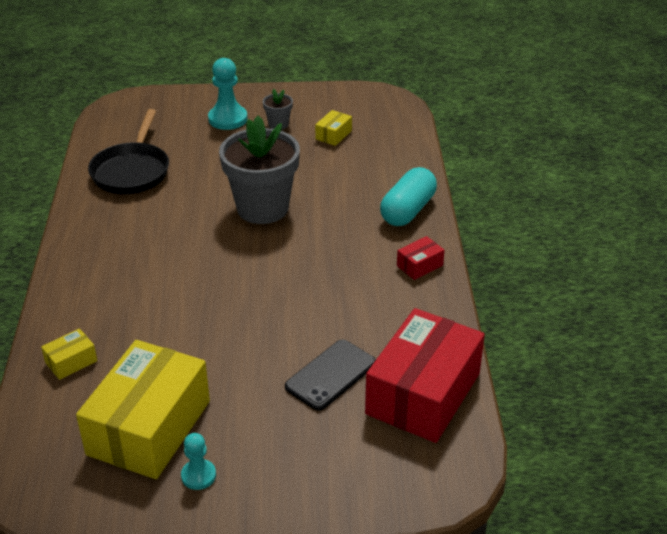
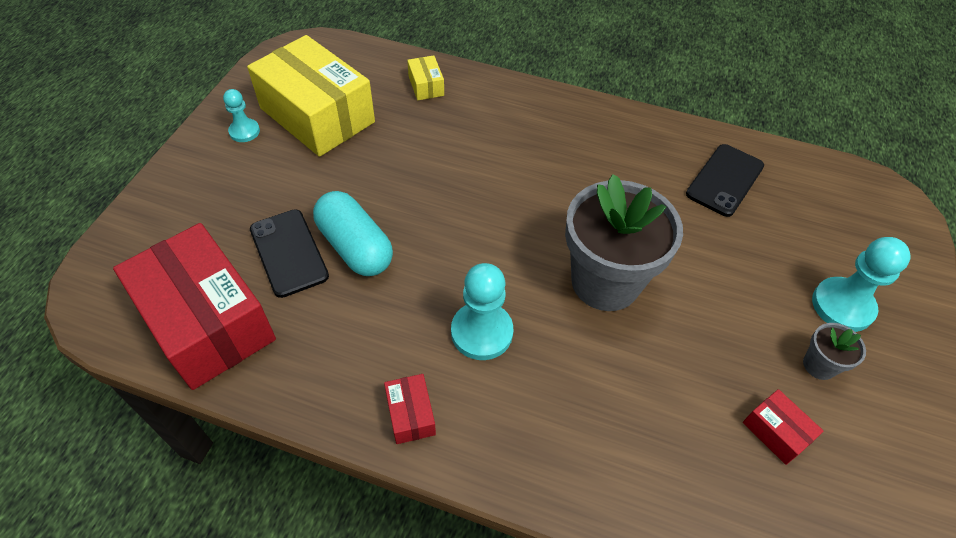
camera: 110 degrees right, 15 degrees up
black pan [88,109,169,194] -> black phone [686,144,764,217]
yellow box [315,110,352,146] -> red box [743,389,823,465]
turquoise capsule [380,167,437,226] -> turquoise capsule moved to [313,191,393,276]
none -> turquoise pawn [451,263,513,360]

